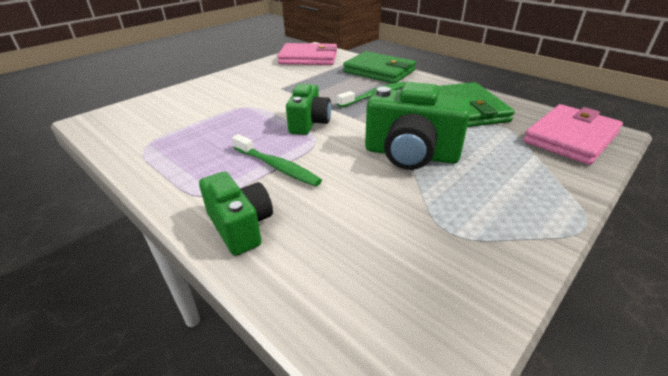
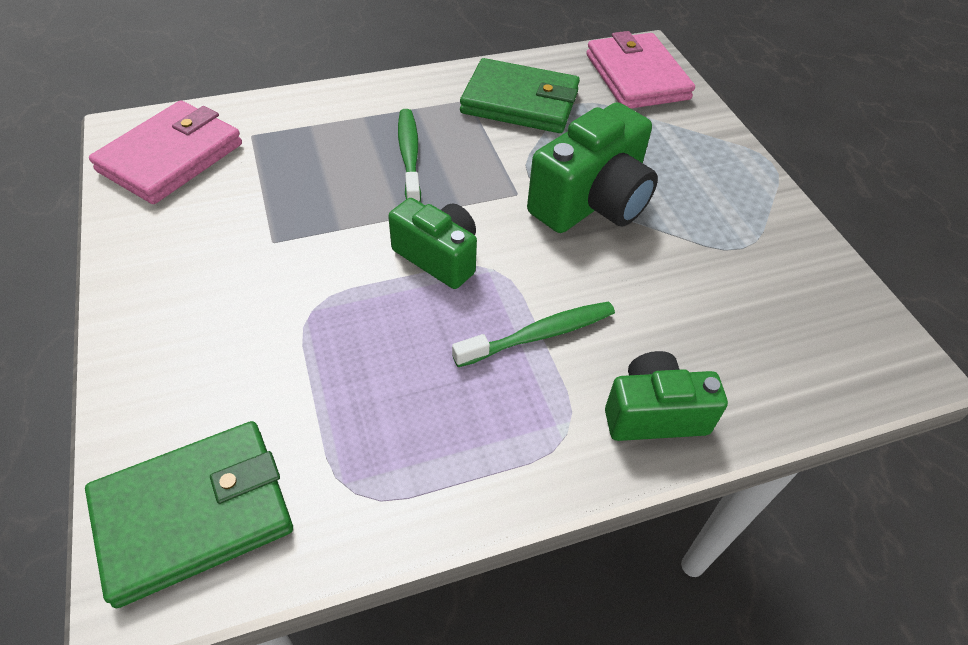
camera: 65 degrees left, 15 degrees up
green wallet [343,51,416,83] -> green wallet moved to [85,421,293,608]

